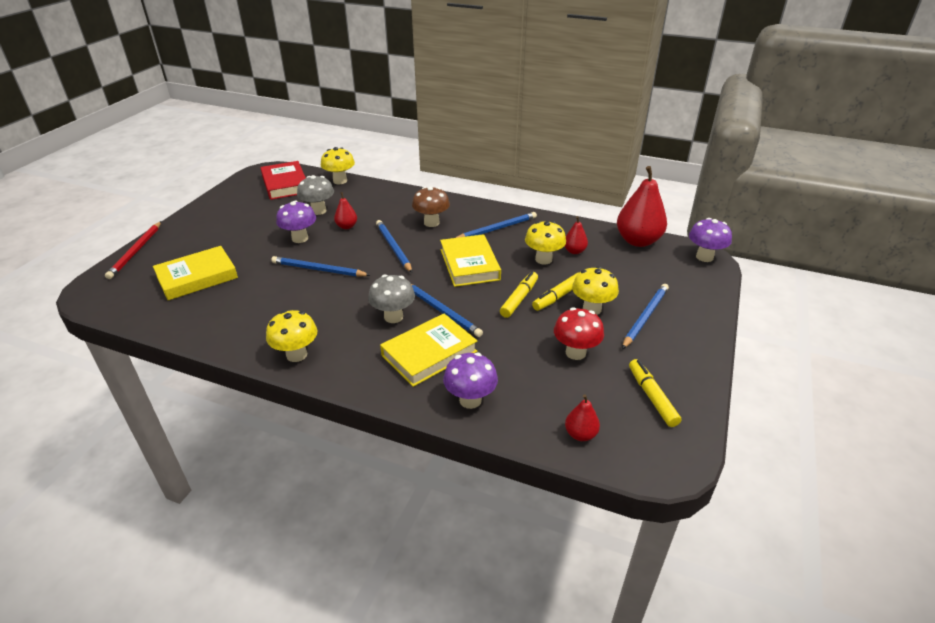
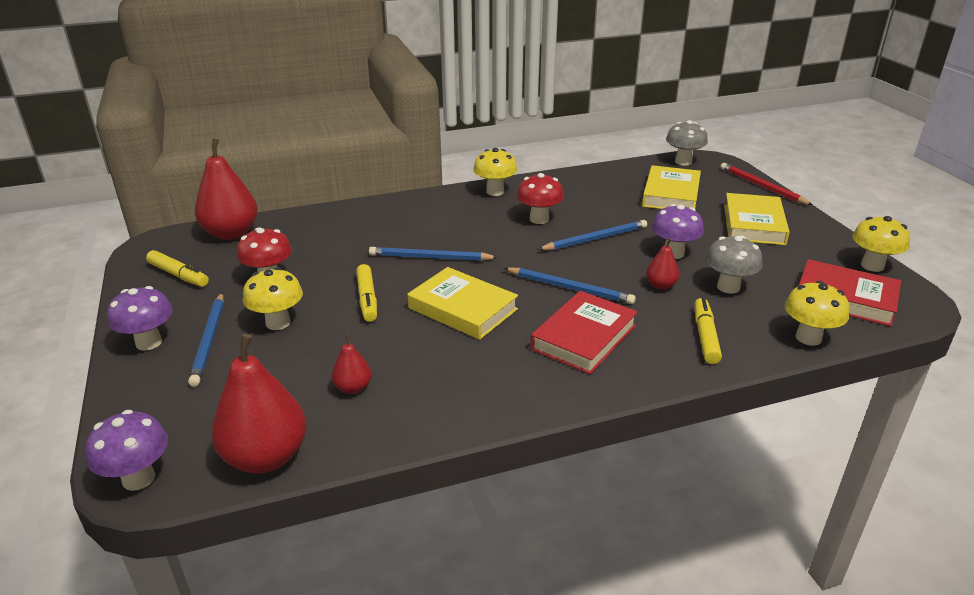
camera: 140 degrees right, 5 degrees down
grey mushroom [368,274,415,323] -> grey mushroom moved to [666,120,708,166]
yellow book [380,313,477,387] -> yellow book moved to [724,193,790,245]
brown mushroom [412,187,450,227] -> red book [530,291,638,374]
purple mushroom [443,353,498,409] -> purple mushroom moved to [107,286,172,351]
blue pencil [455,212,537,238] -> none
yellow mushroom [525,221,566,265] -> yellow mushroom moved to [852,216,910,272]
yellow marker [532,272,580,311] -> yellow marker moved to [694,297,722,364]
red pear [565,394,600,441] -> red pear [195,138,258,240], size x2.05
none -> red mushroom [517,173,564,224]

